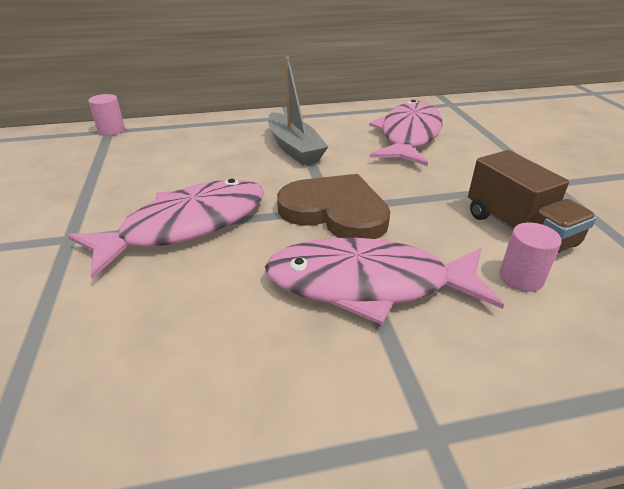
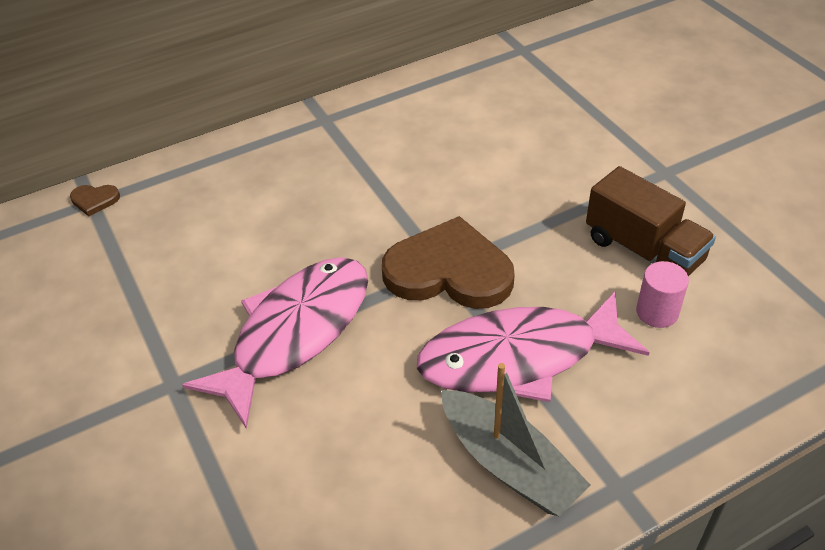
camera: 15 degrees left, 10 degrees up
pink cylinder [88,94,125,136] -> brown heart [70,185,120,216]
grey boat [268,57,328,165] -> grey boat moved to [441,363,590,516]
pink fish [369,100,443,166] -> none

